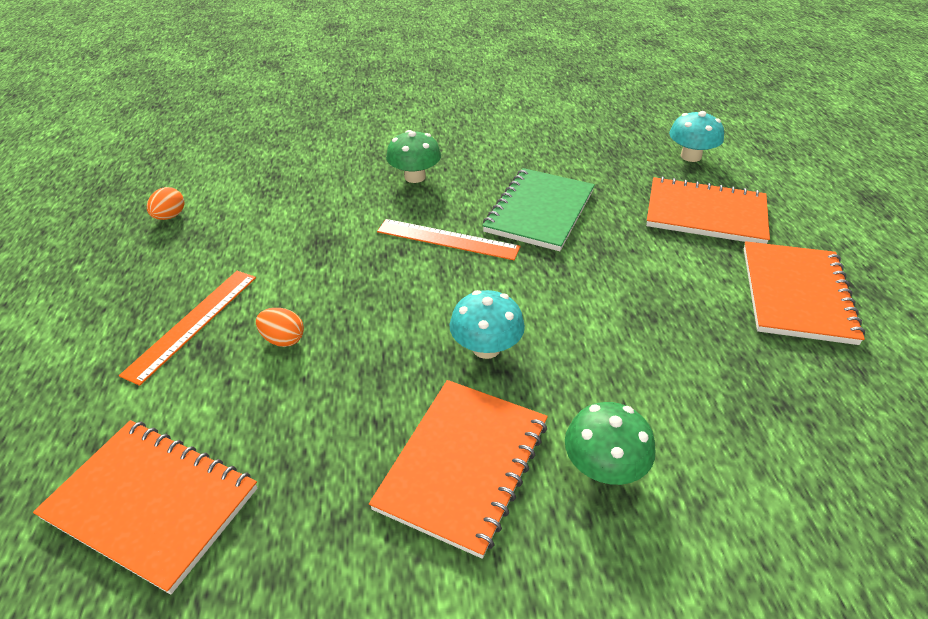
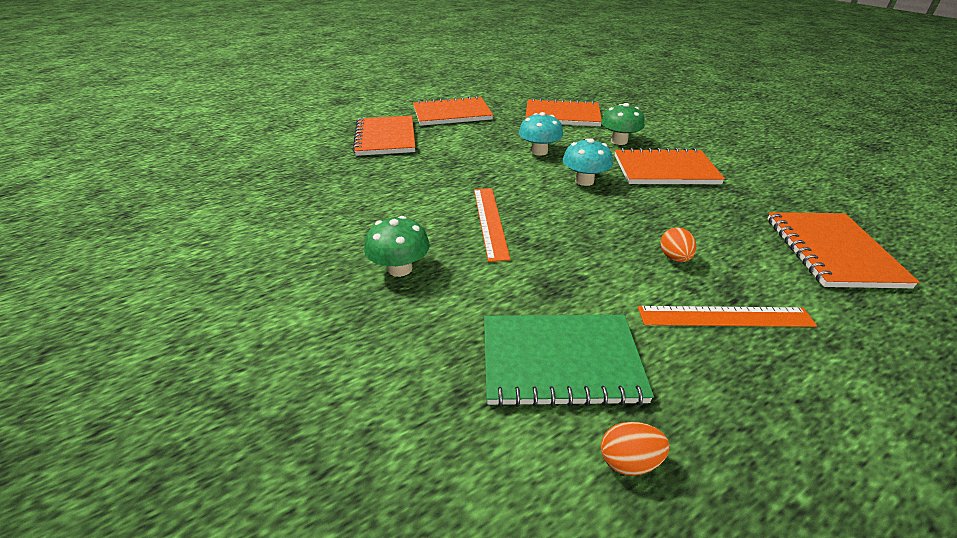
camera: 115 degrees left, 5 degrees down
green notebook [482,168,595,251] -> green notebook moved to [484,315,654,407]
turquoise mushroom [669,111,724,162] -> turquoise mushroom moved to [519,112,563,156]
none -> orange notebook [525,98,602,126]

